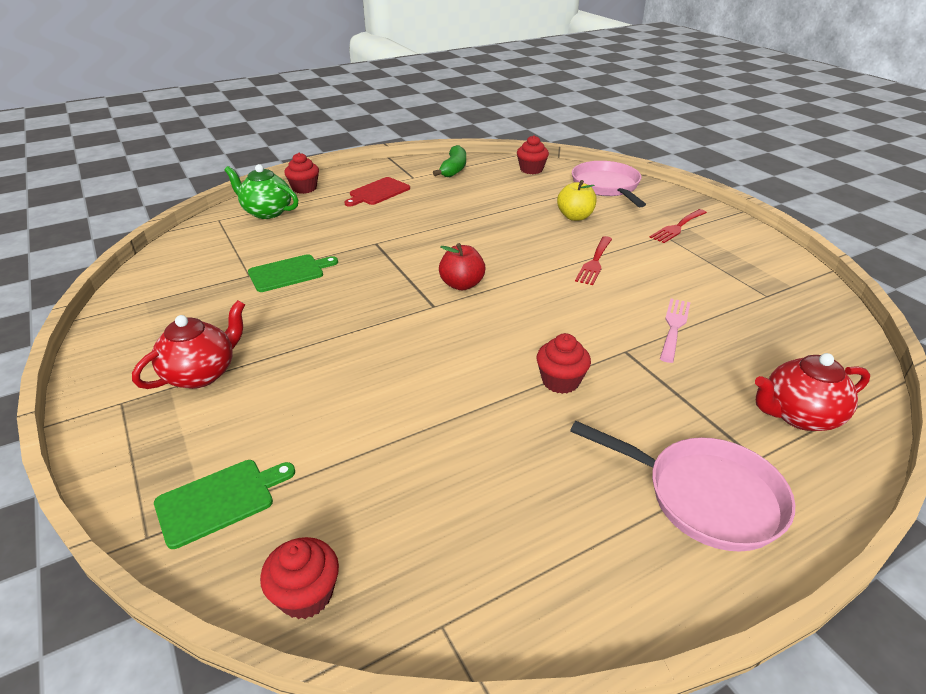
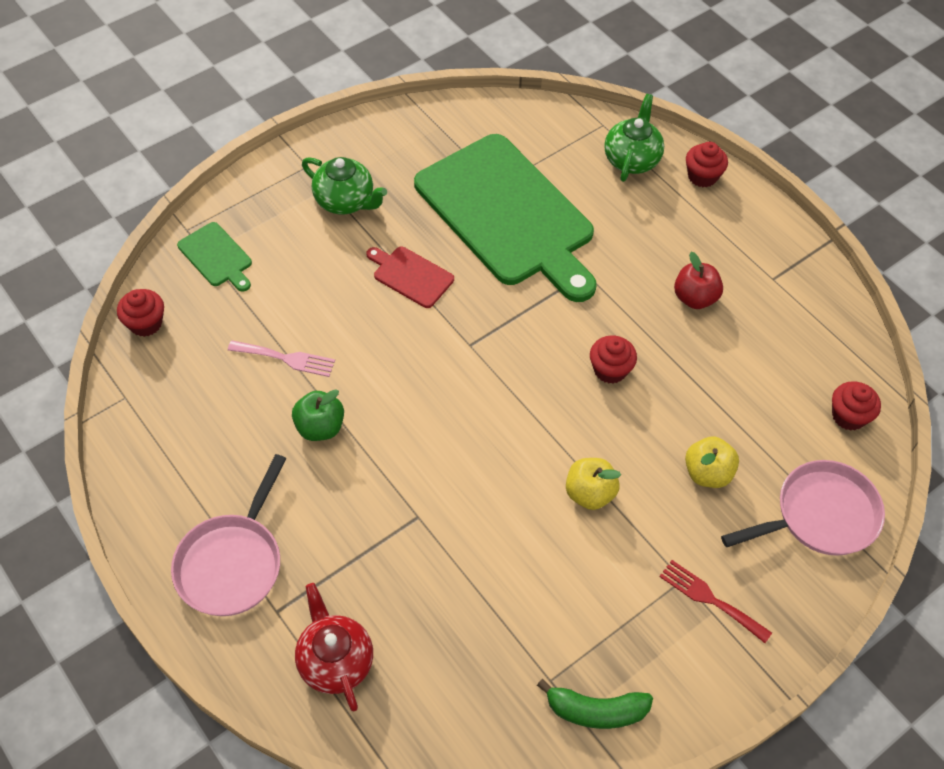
camera: 80 degrees right, 20 degrees up
red teapot [132,300,245,389] -> green teapot [302,157,387,214]
green cutting board [248,254,338,292] -> green cutting board [414,134,597,302], size x2.47
red cutting board [345,177,410,207] -> red cutting board moved to [366,247,454,308]
green banana [433,145,466,177] -> green banana moved to [537,679,653,729]
red apple [439,243,486,290] -> red apple moved to [674,252,723,309]
red cupcake [536,333,591,394] -> red cupcake moved to [590,336,637,384]
red fork [575,236,612,285] -> yellow apple [566,458,621,510]
pink fork [660,299,691,363] -> pink fork moved to [228,340,335,377]
none -> green apple [292,389,344,441]

